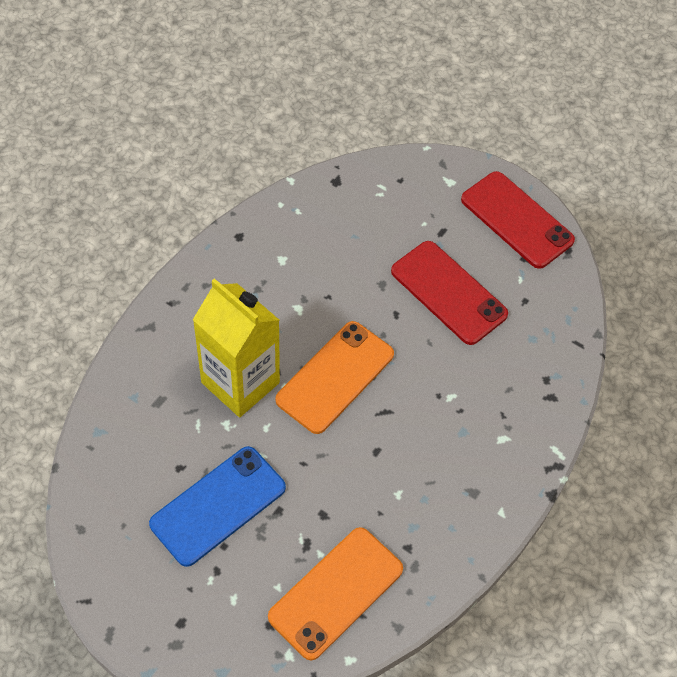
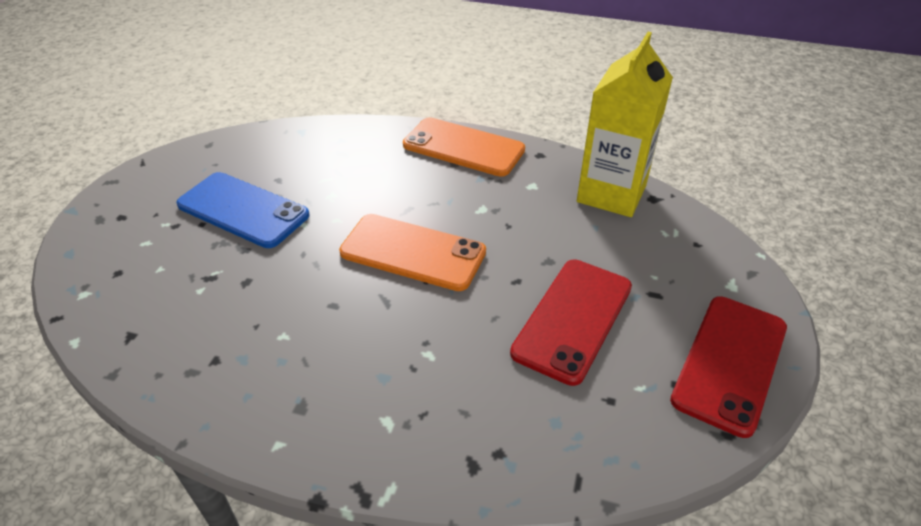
camera: 75 degrees right, 15 degrees down
yellow carton [193,278,280,417] -> yellow carton moved to [577,32,673,217]
orange phone [268,527,403,660] -> orange phone moved to [403,117,525,177]

